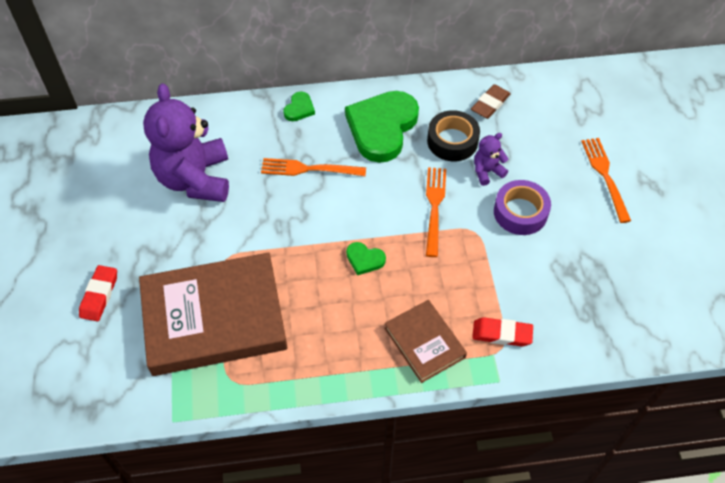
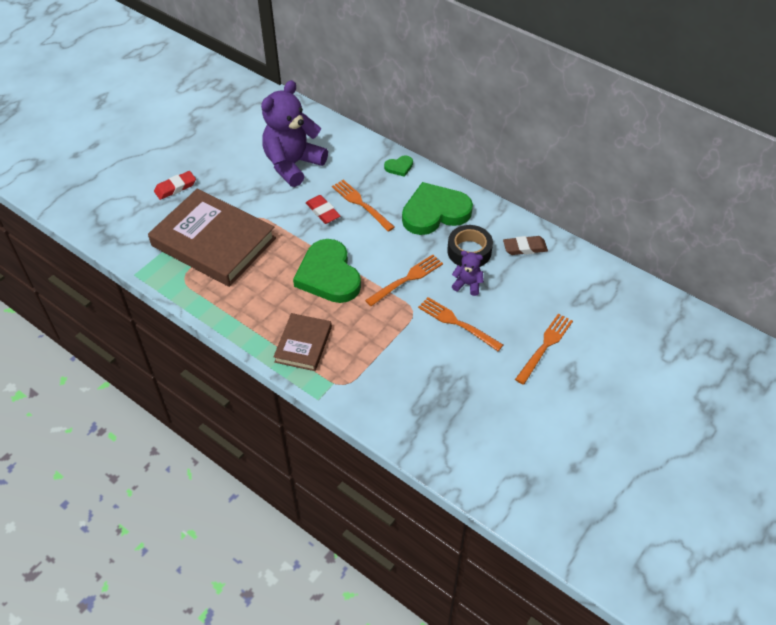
camera: 45 degrees right, 5 degrees down
green heart [346,242,386,275] -> green heart [293,239,361,303], size x2.32
red eraser [472,317,533,346] -> red eraser moved to [306,195,340,224]
purple tape [494,180,551,235] -> orange fork [418,297,503,351]

